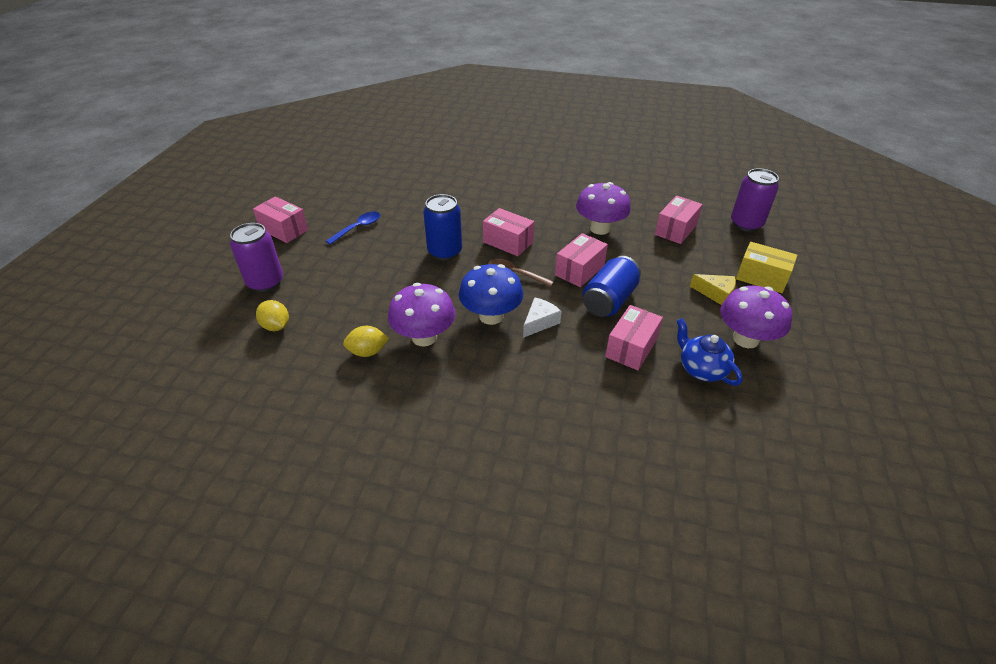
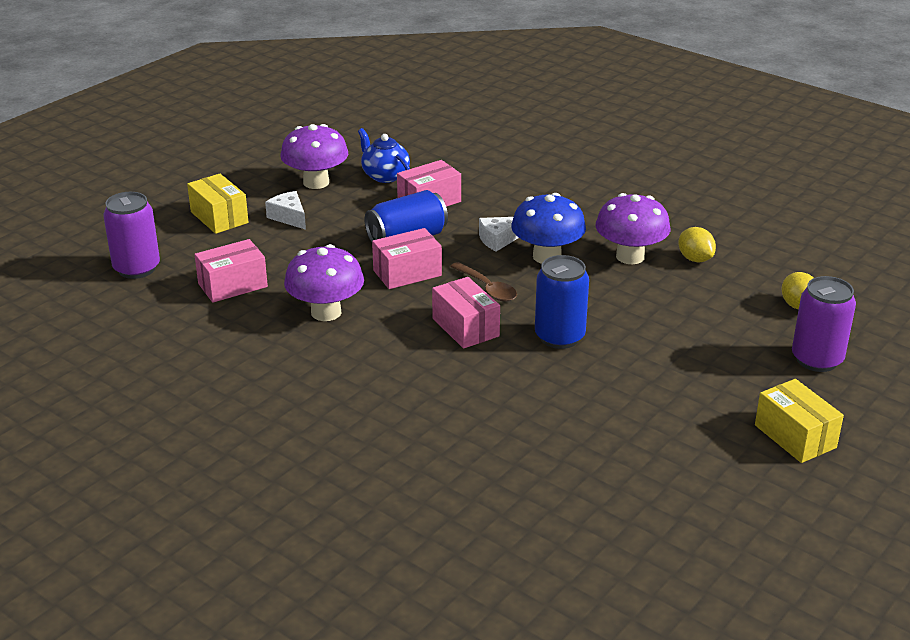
camera: 155 degrees left, 10 degrees down
pink box [253,196,308,243] -> yellow box [755,379,844,463]
blue spoon [326,211,380,245] -> none
yellow lemon [343,326,389,357] -> yellow lemon turned 45 degrees clockwise [678,227,716,262]
blue teapot [677,318,743,385] -> blue teapot turned 150 degrees clockwise [358,128,410,183]
yellow cheese [690,274,736,305] -> white cheese [265,191,306,230]

